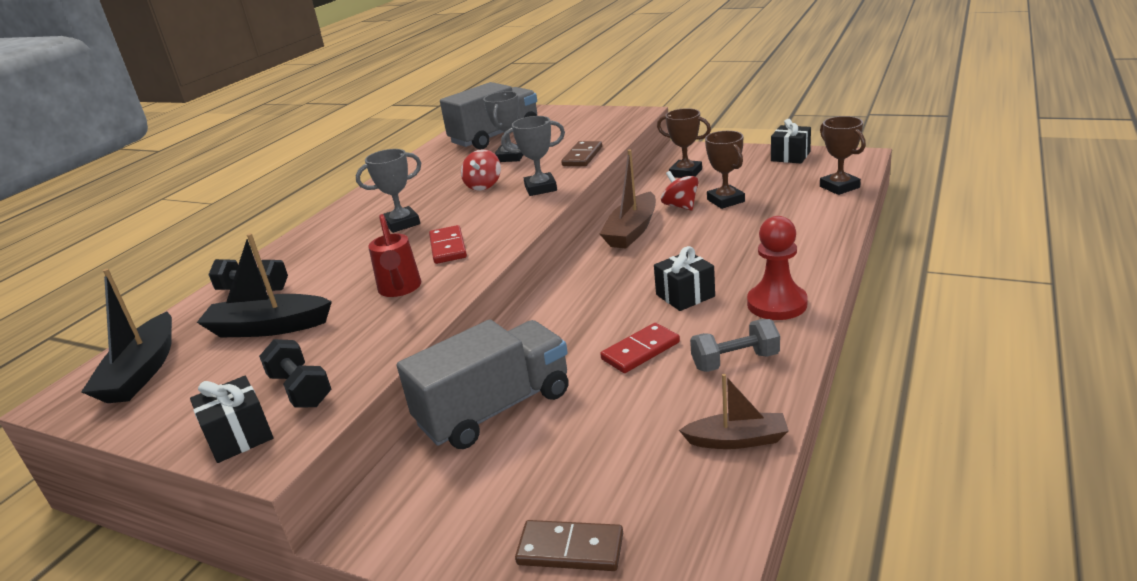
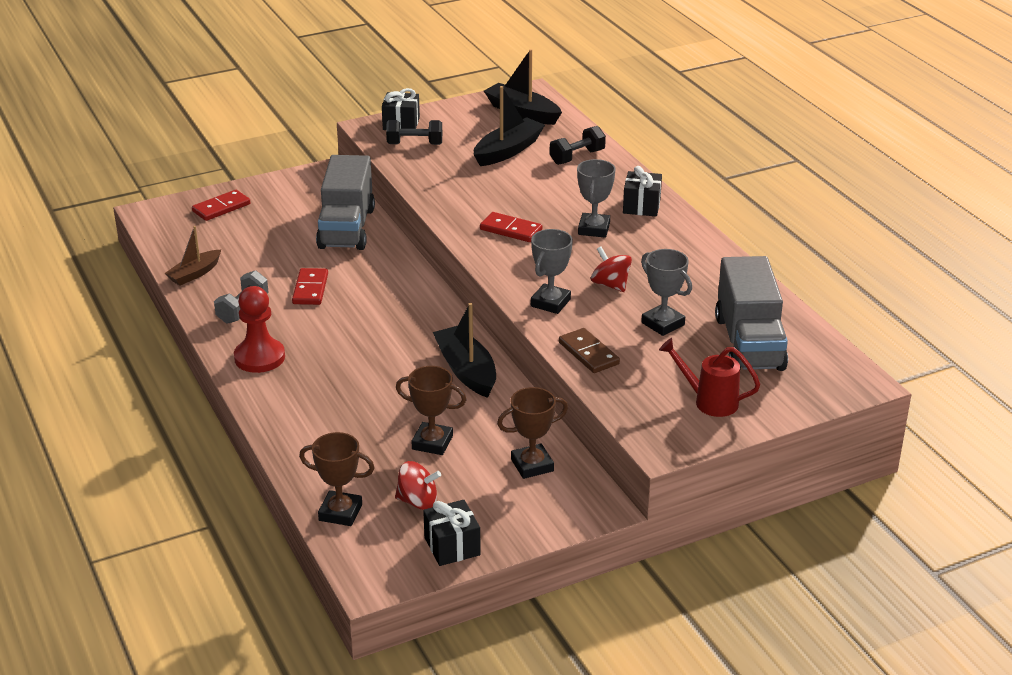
camera: 125 degrees right, 5 degrees up
red watering can [368,214,421,297] -> red watering can moved to [659,338,760,417]
brown domino [515,520,623,571] -> red domino [192,190,251,221]
brown boat [600,149,656,248] -> black boat [433,303,496,398]
black gift [654,246,715,311] -> black gift moved to [623,166,662,216]
red spinning top [661,171,699,211] -> red spinning top moved to [395,461,441,510]

